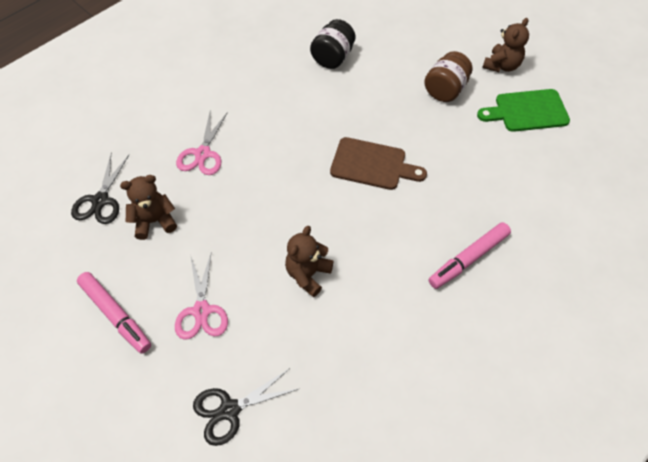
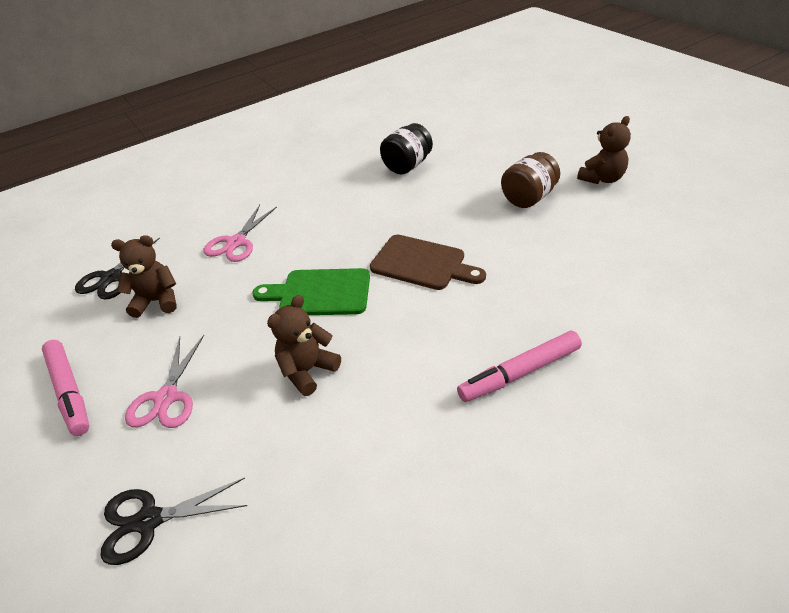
camera: 15 degrees right, 15 degrees down
green cutting board [477,89,570,132] -> green cutting board moved to [253,268,370,315]

